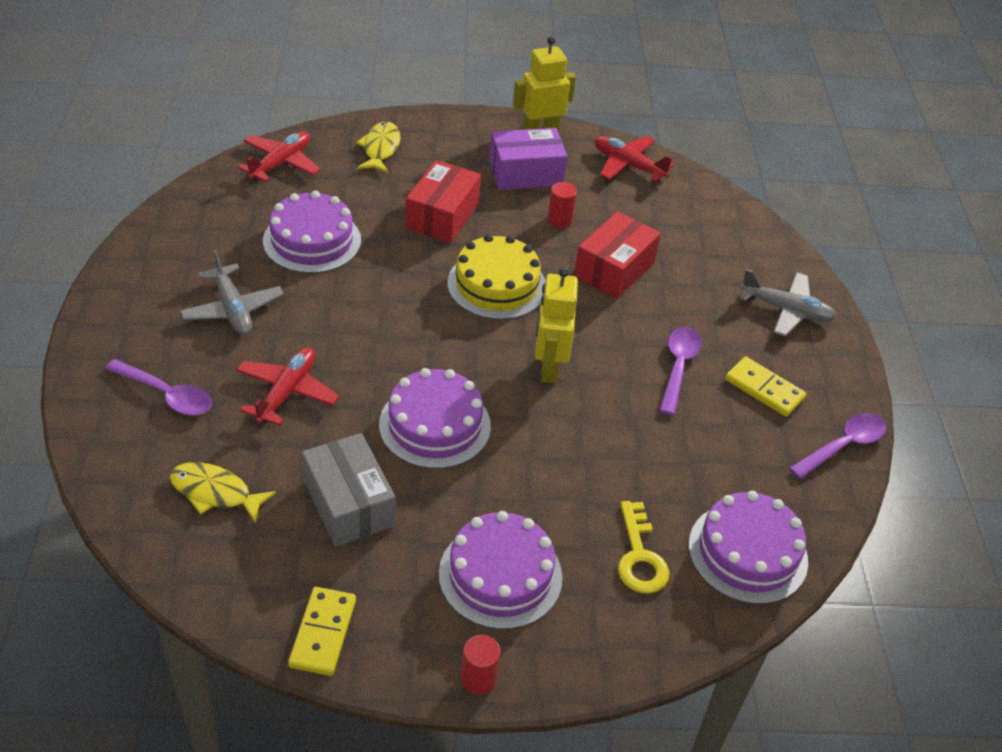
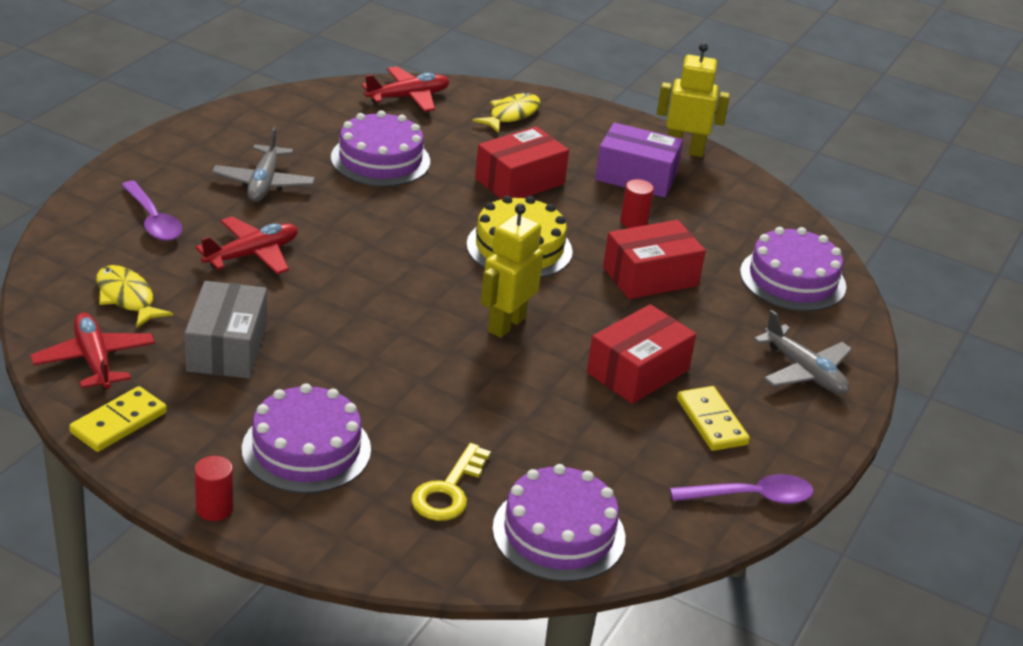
camera: 30 degrees right, 10 degrees down
purple cake [379,368,491,469] -> purple cake moved to [740,227,846,311]
red plane [594,136,674,182] -> red plane moved to [30,312,155,390]
purple spoon [659,327,702,415] -> red box [587,304,696,404]

